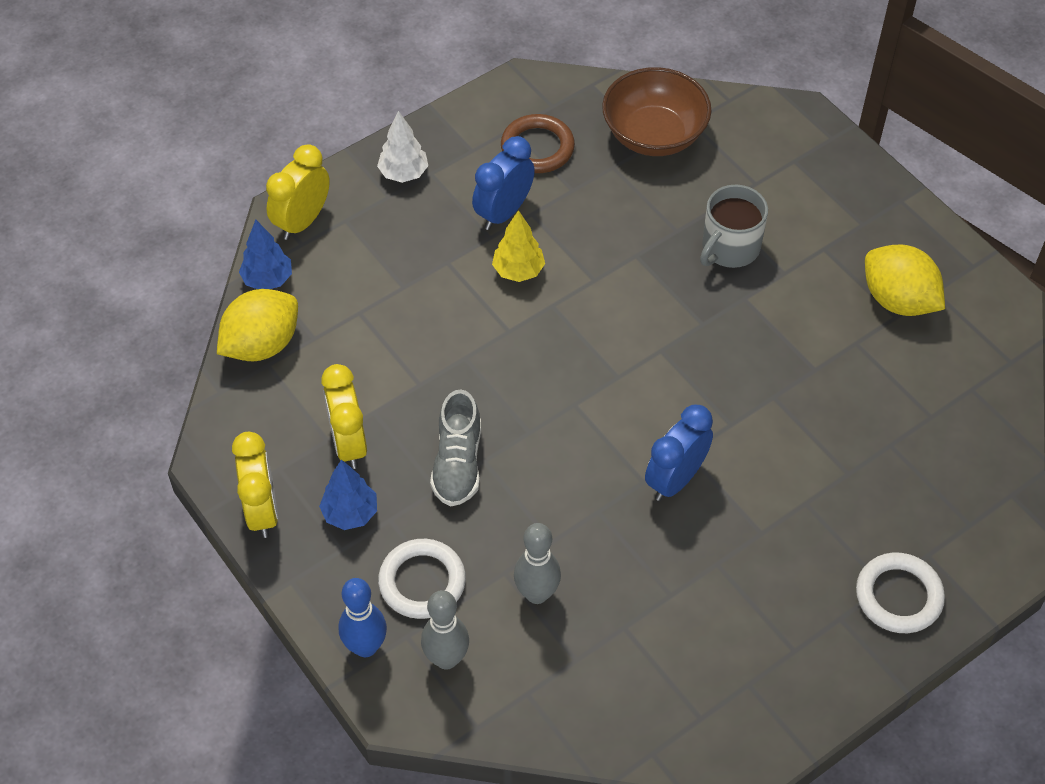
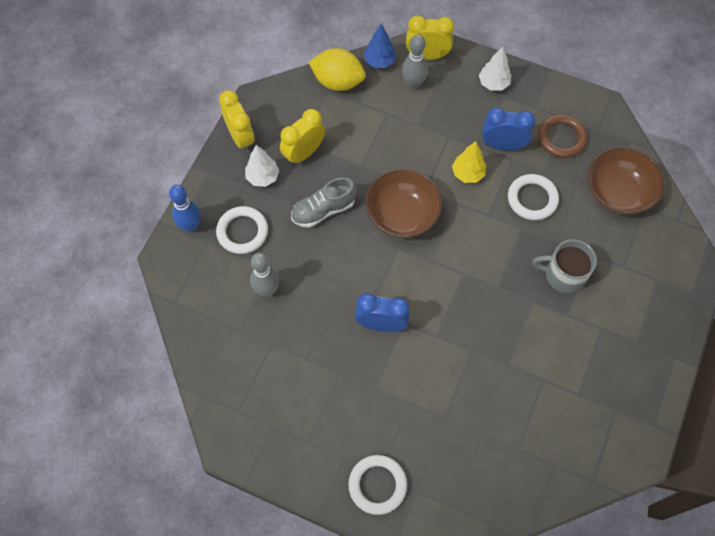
camera: 60 degrees right, 10 degrees up
yellow clock [232,432,278,538] -> yellow clock turned 75 degrees counterclockwise [219,90,254,152]
blue tree [319,460,377,530] -> white tree [245,145,279,187]
grey bowling pin [421,590,469,670] -> grey bowling pin moved to [402,34,428,89]
yellow lemon [865,244,945,316] -> none
none -> brown bowl [365,169,442,238]
none -> white ring [508,174,559,220]

